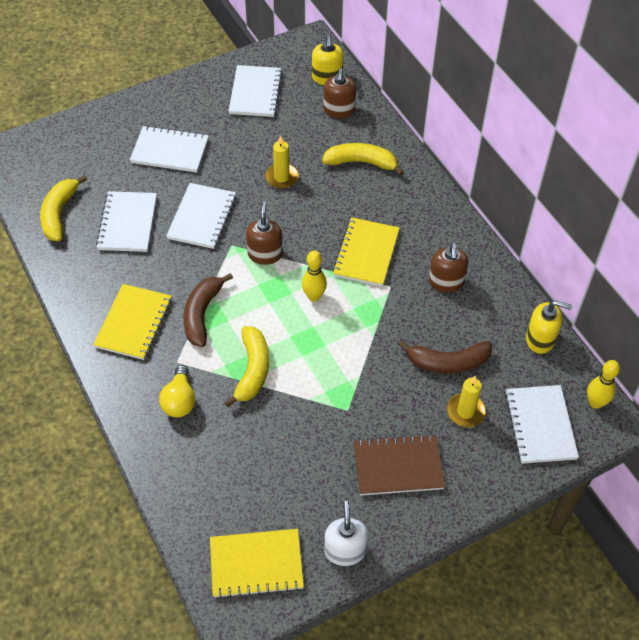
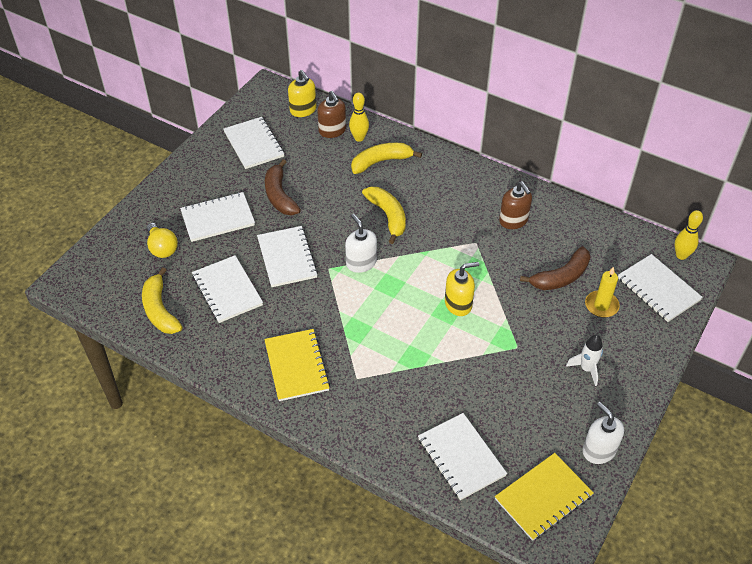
camera: 30 degrees left, 5 degrees down
yellow light bulb [159,365,196,417] -> yellow light bulb moved to [146,223,178,258]
brown banana [183,273,233,347] -> brown banana moved to [265,159,301,215]
yellow banana [224,326,269,407] -> yellow banana moved to [362,187,406,244]
brown soap dispenser [246,201,283,265] -> white soap dispenser [345,214,377,273]
yellow candle [265,135,299,189] -> none
yellow bowling pin [302,250,327,301] -> yellow bowling pin moved to [349,92,369,142]
yellow notebook [332,217,400,287] -> none
brown notebook [353,434,445,496] -> white rocket [566,334,603,386]
yellow soap dispenser [526,300,572,354] -> yellow soap dispenser moved to [445,262,479,316]
none -> white notebook [418,413,507,500]

